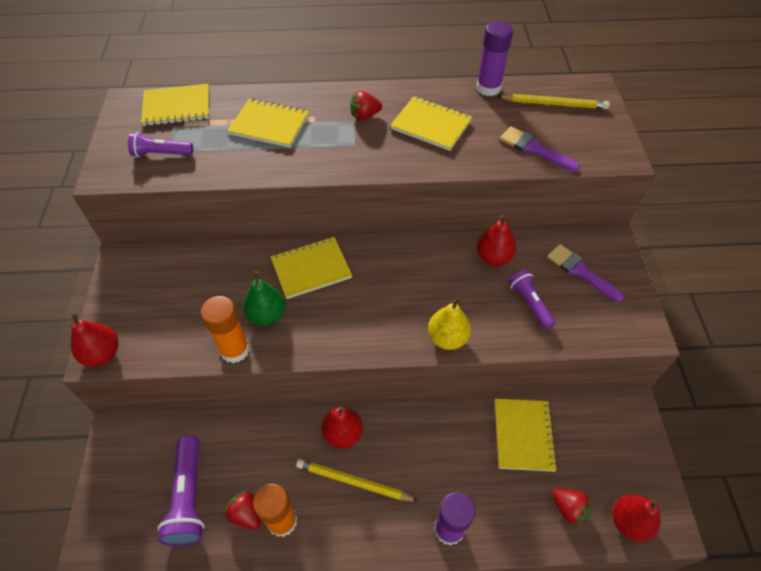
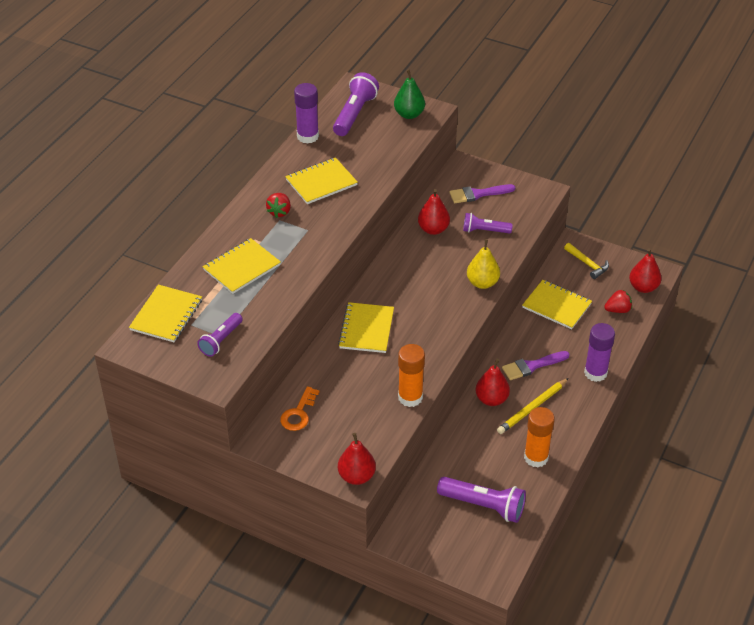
camera: 60 degrees left, 10 degrees down
red strawberry [225,491,260,529] -> none
green pear [243,271,286,325] -> green pear moved to [394,69,425,119]
yellow pencil [497,94,610,109] -> purple flashlight [333,72,379,136]
purple brush [500,126,580,171] -> purple brush moved to [502,351,570,380]
none -> orange key [280,386,320,431]
none -> yellow hammer [564,243,609,279]

